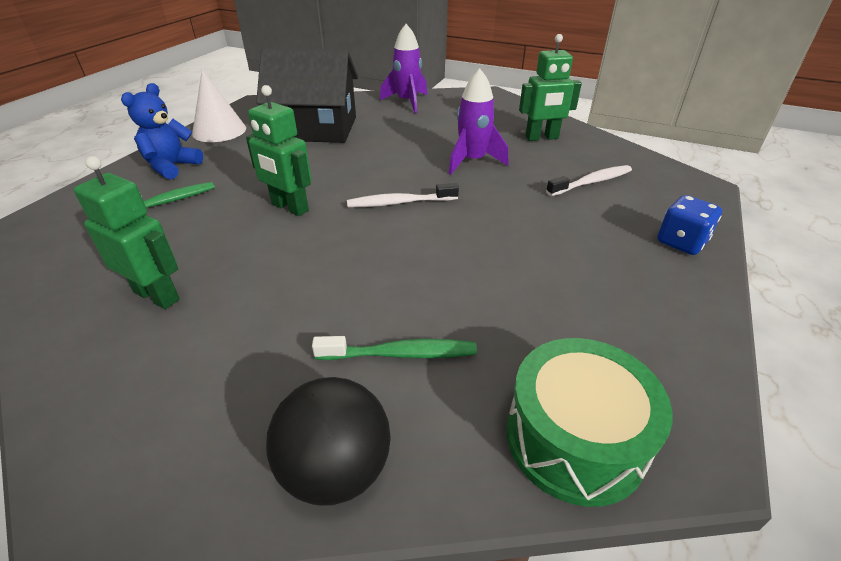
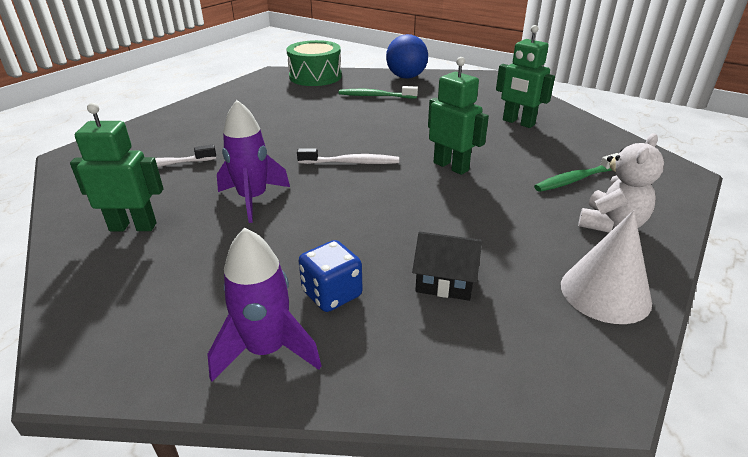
camera: 170 degrees left, 5 degrees down
blue teddy bear [121,83,203,179] -> white teddy bear [578,133,664,233]
black house [256,48,358,143] -> black house [412,232,482,301], size x0.46
black ball [266,377,391,506] -> blue ball [386,34,428,79]
blue dice [657,195,722,255] -> blue dice moved to [299,240,362,312]

